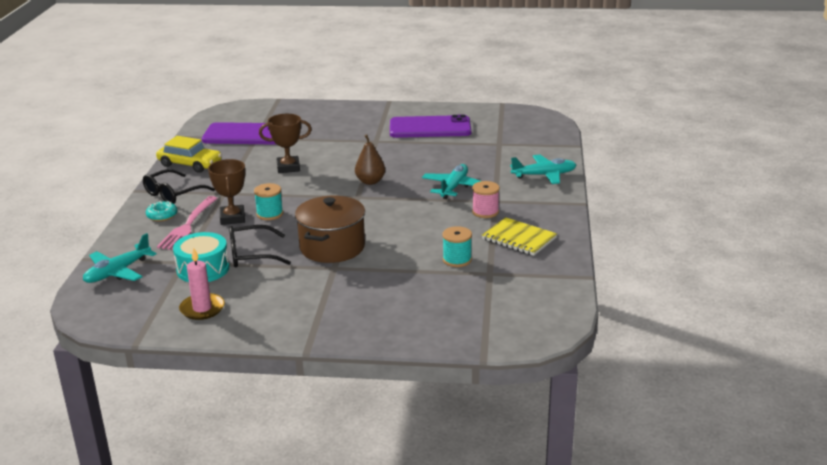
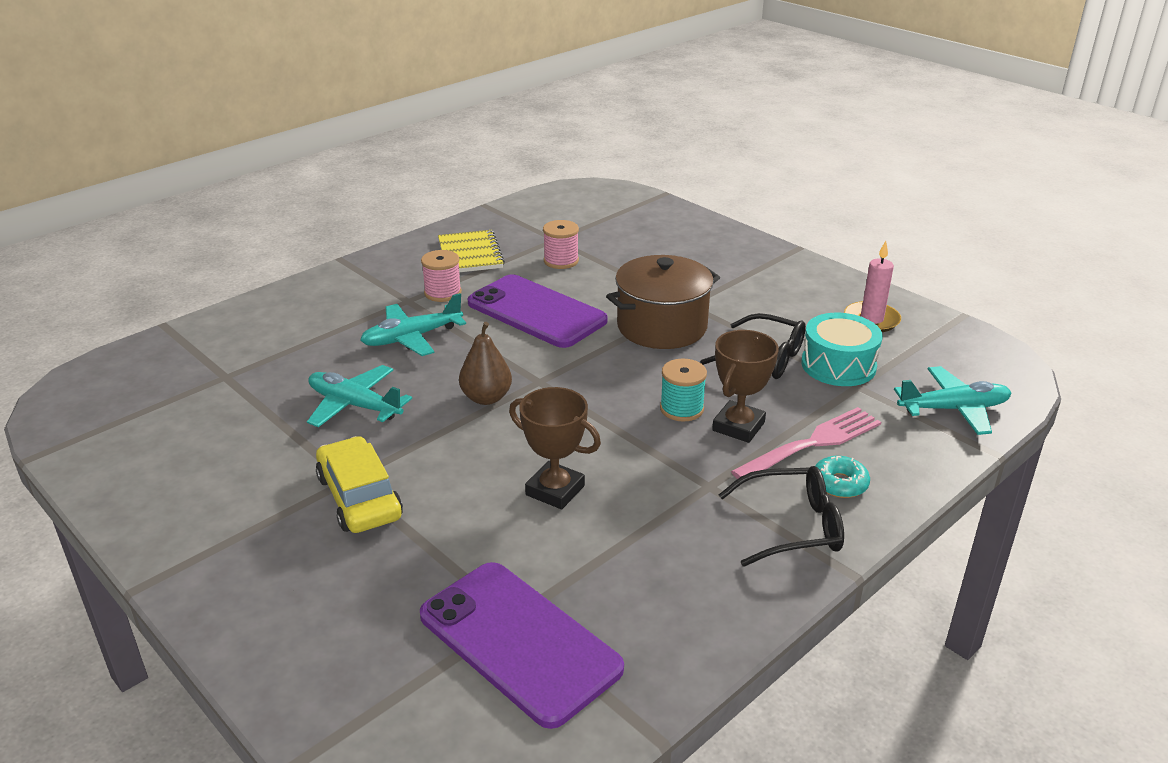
camera: 140 degrees left, 5 degrees up
yellow car [156,136,222,173] -> yellow car moved to [316,436,403,533]
purple phone [390,115,472,138] -> purple phone moved to [468,274,608,348]
turquoise spool [442,226,472,267] -> pink spool [543,220,579,269]
turquoise plane [510,155,576,184] -> turquoise plane moved to [307,365,412,427]

